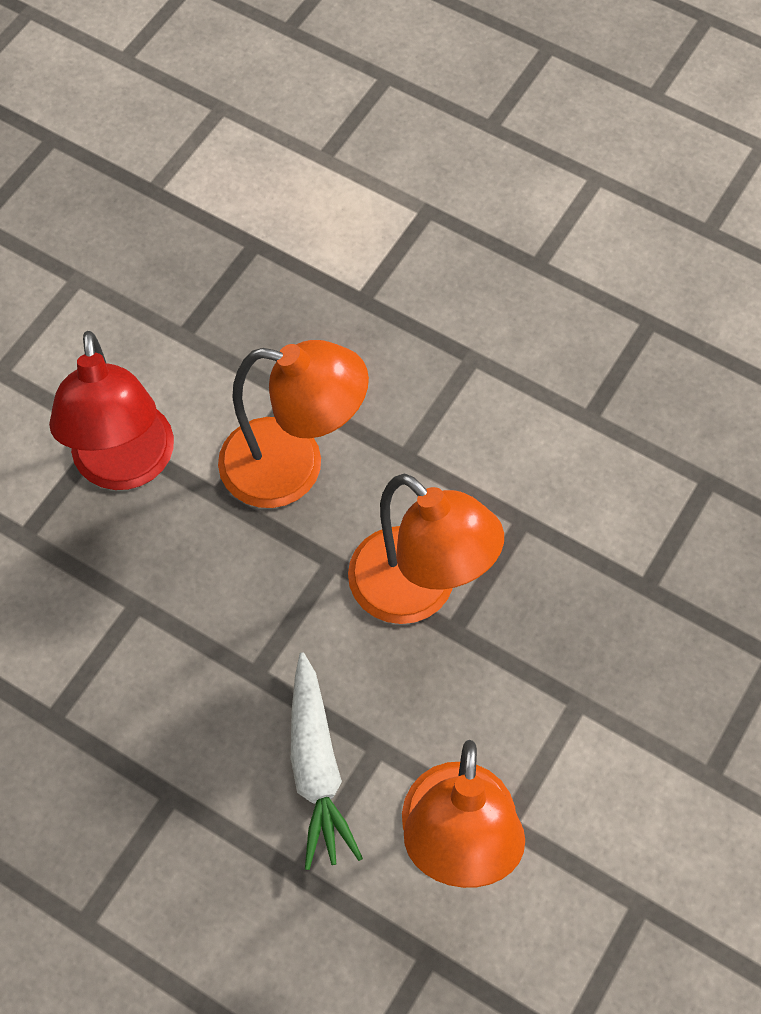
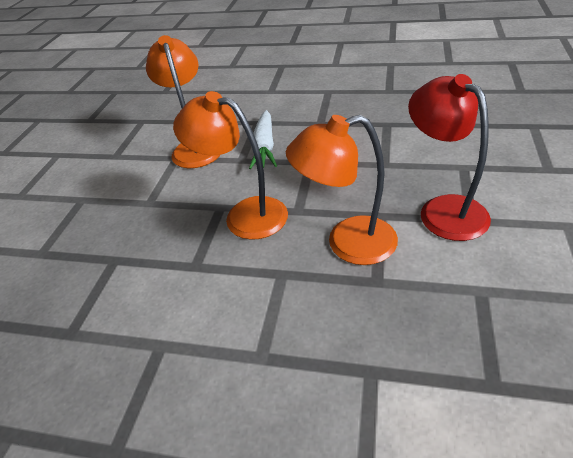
camera: 165 degrees right, 20 degrees down
white carrot [291,652,363,870] -> white carrot turned 150 degrees counterclockwise [249,110,277,169]

